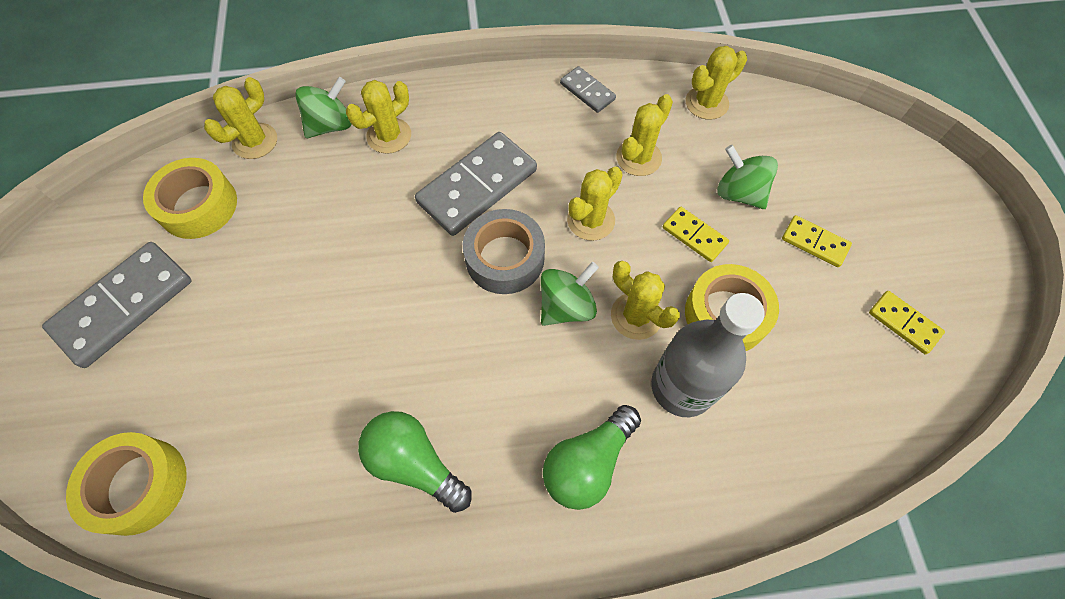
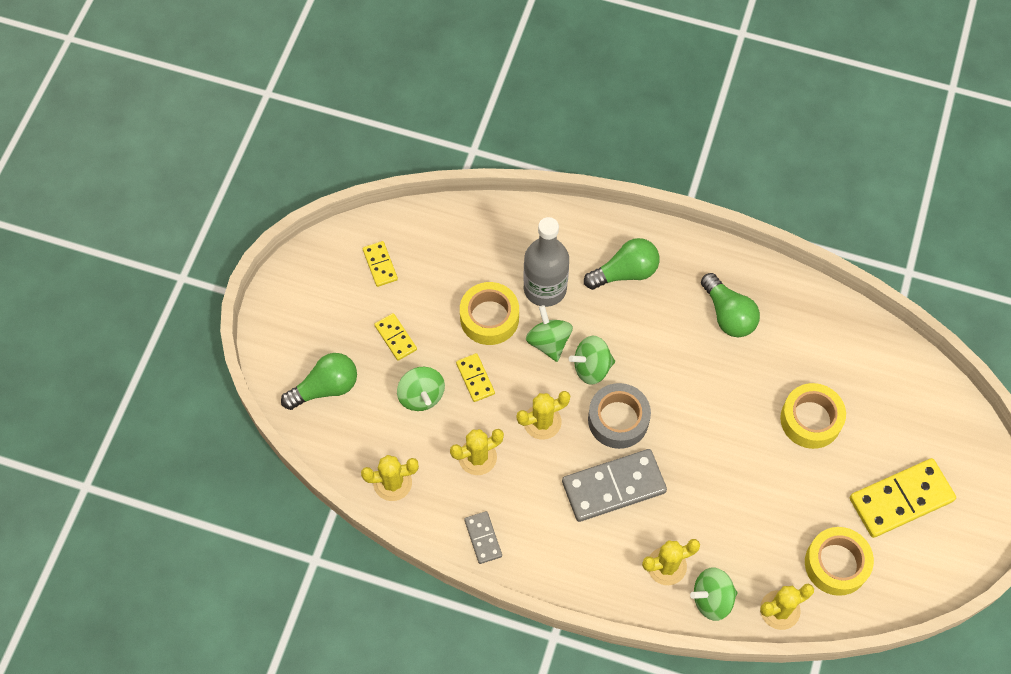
camera: 155 degrees left, 0 degrees up
grey domino [42,242,192,368] -> yellow domino [850,458,956,538]
yellow tape [66,432,187,536] -> yellow tape moved to [780,383,846,449]
yellow cactus [611,261,680,340] -> green spinning top [526,305,573,362]
none -> green light bulb [281,353,357,410]

